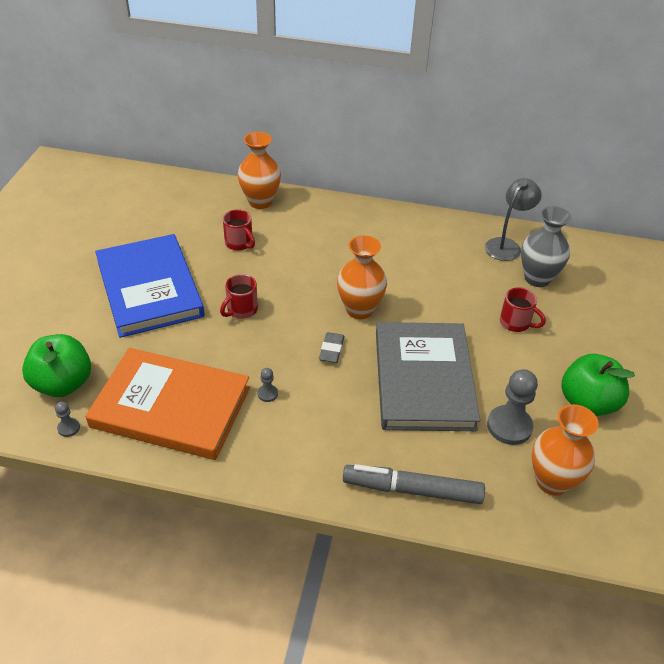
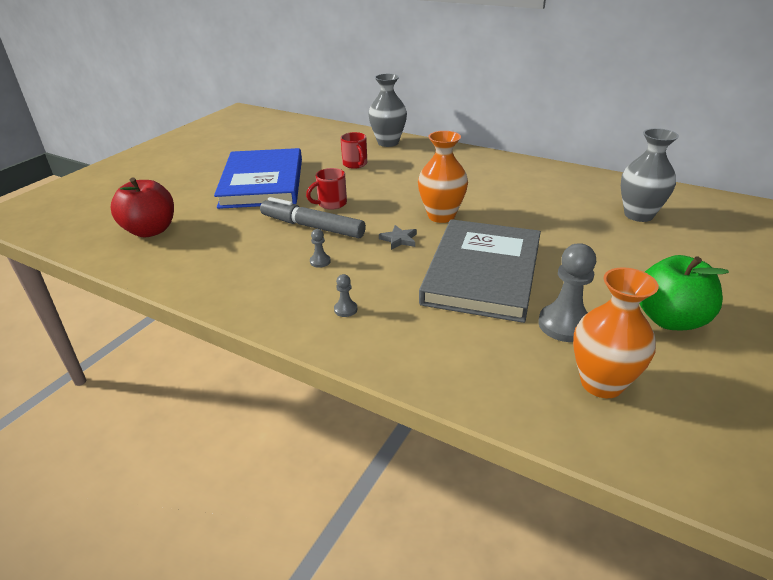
camera: 20 degrees right, 10 degrees down
green apple [22,334,91,397] -> red apple [111,177,174,237]
grey pawn [55,402,80,437] -> grey pawn moved to [334,274,357,317]
orange book [85,348,250,460] -> none
orange vase [238,132,281,209] -> grey vase [368,73,407,147]
grey eraser [319,332,344,363] -> grey star [379,225,417,250]
grey marker [343,464,485,504] -> grey marker moved to [260,197,366,238]
grey lamp [485,178,542,261] -> none
red mug [500,287,546,332] -> none

